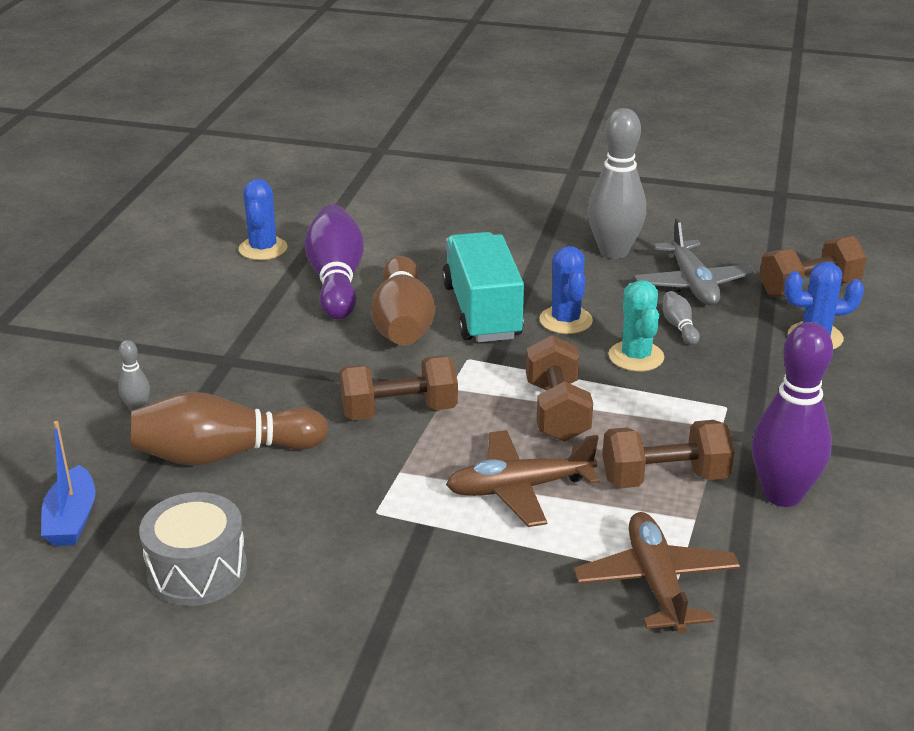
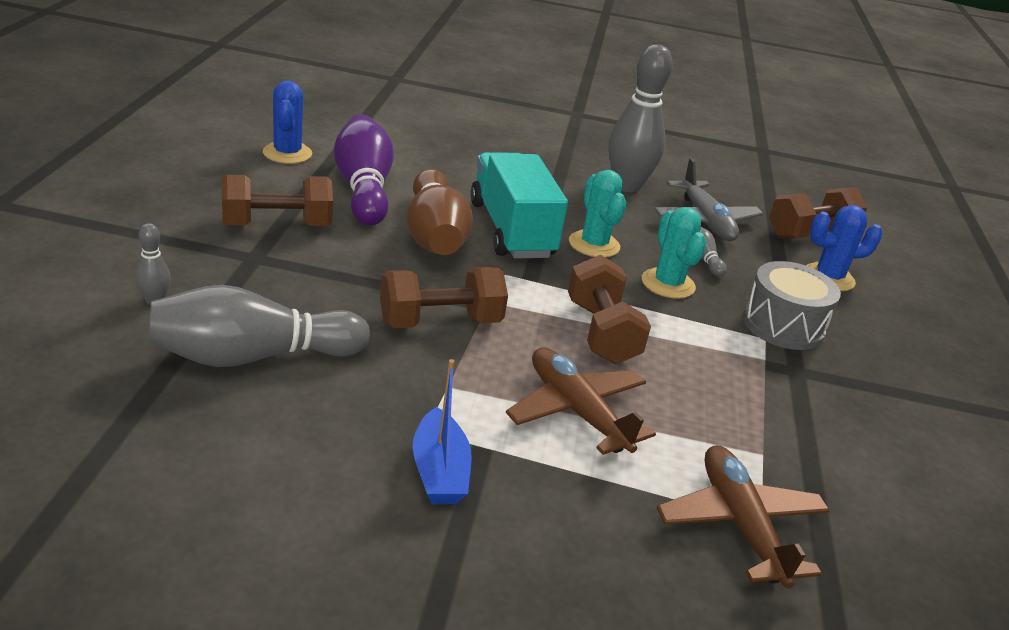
camera: 10 degrees left, 0 degrees up
blue boat [41,421,96,546] -> blue boat moved to [413,359,472,504]
brown bowling pin [131,392,328,466] -> grey bowling pin [148,285,370,367]
grey drum [139,492,247,606] -> grey drum moved to [743,261,841,350]
brown plane [446,430,600,527] -> brown plane turned 75 degrees clockwise [506,347,656,455]
blue cactus [539,246,593,334] -> turquoise cactus [569,170,626,258]
brown dumbbell [602,420,734,488] -> brown dumbbell moved to [222,175,333,226]
purple bowling pin [752,322,833,507] -> none

